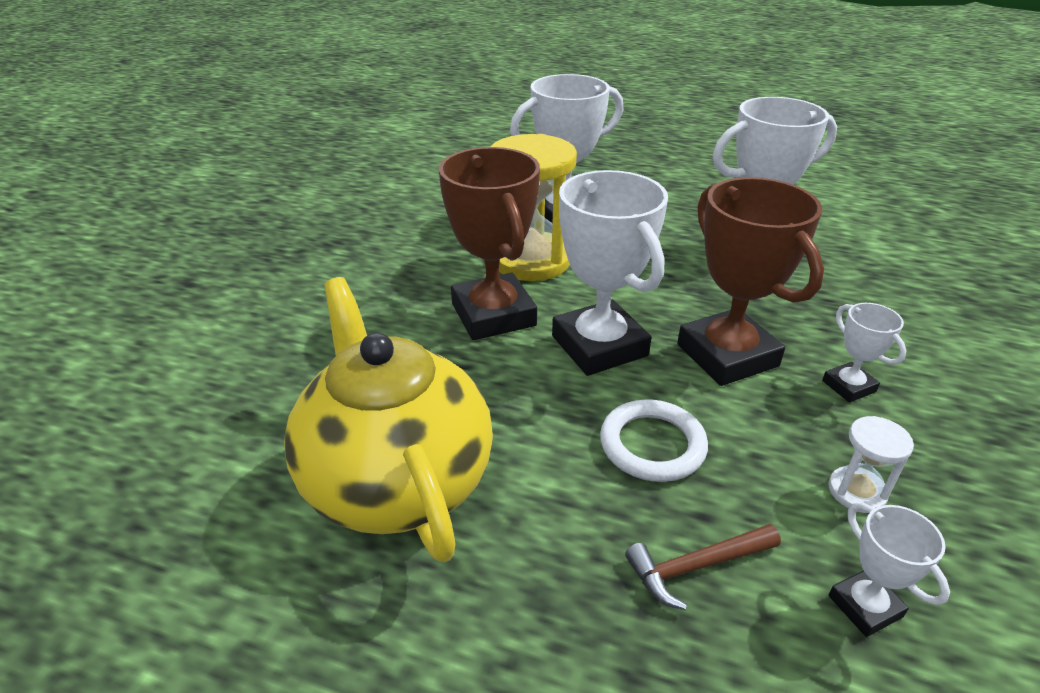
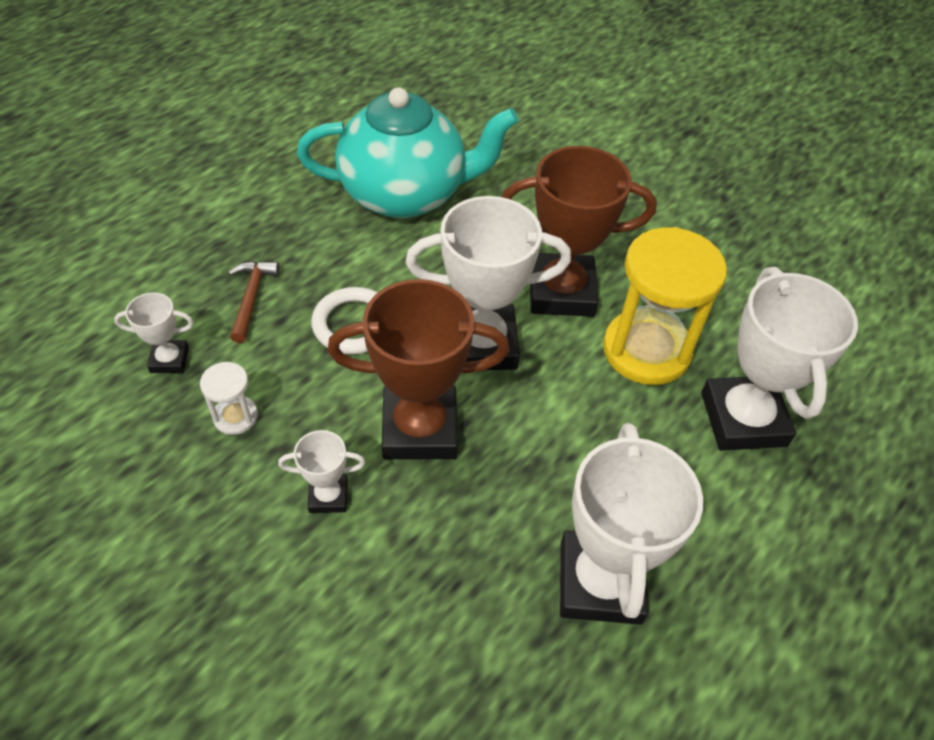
camera: 110 degrees right, 15 degrees up
yellow teapot [284,277,493,562] -> turquoise teapot [297,87,518,218]

